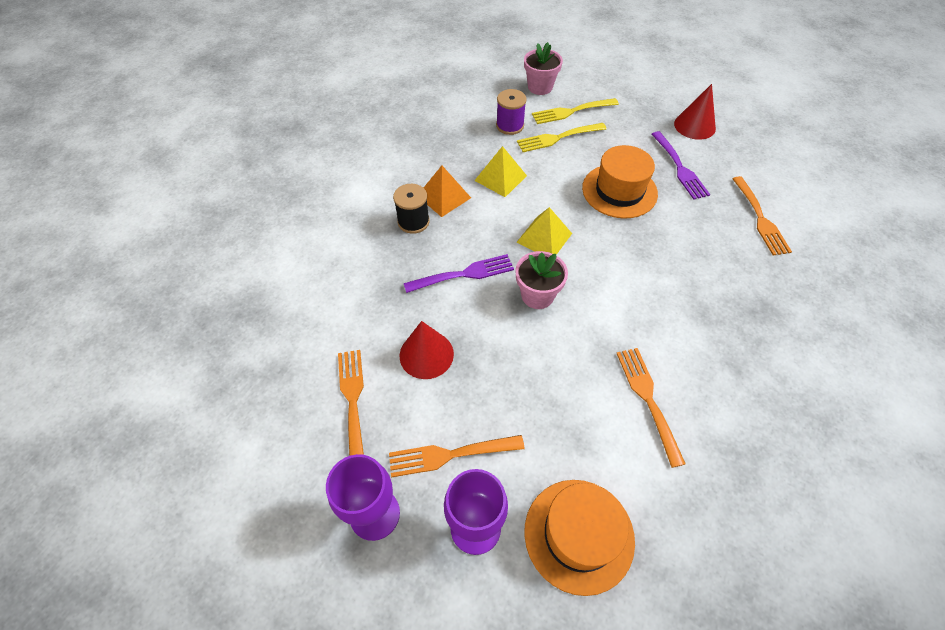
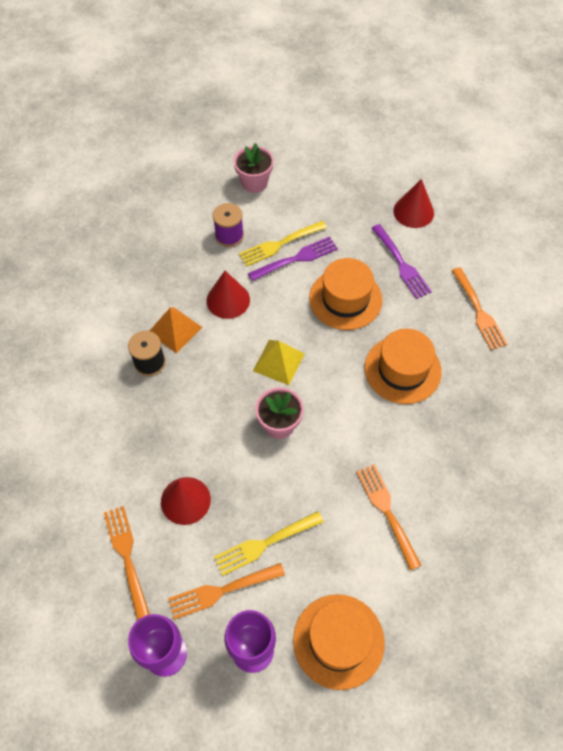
camera: 10 degrees left, 5 degrees up
purple fork [404,254,514,293] -> purple fork moved to [248,236,338,281]
yellow pyramid [474,146,527,197] -> red cone [206,271,250,319]
yellow fork [532,98,619,124] -> yellow fork moved to [214,511,324,576]
none -> orange hat [365,329,442,404]

